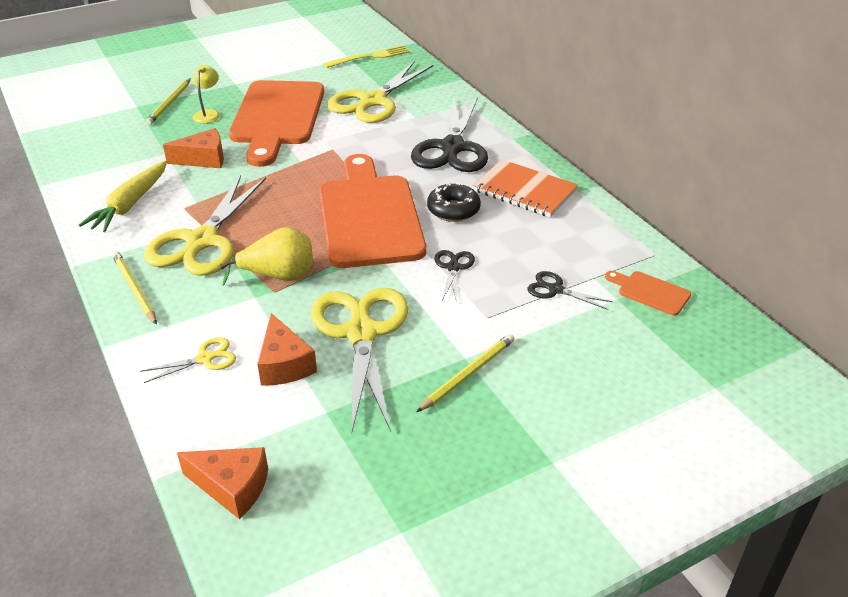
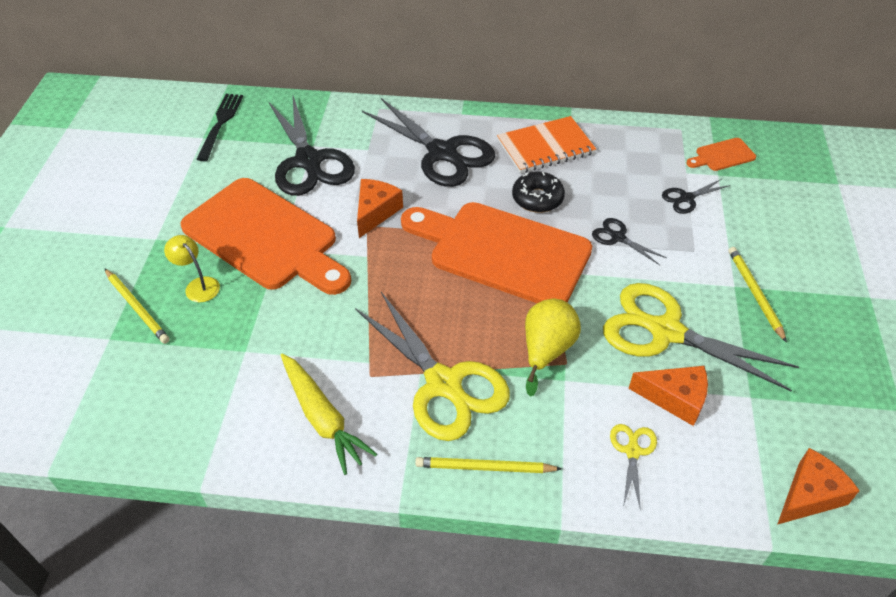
camera: 55 degrees left, 10 degrees up
orange cheese [163,128,224,168] -> orange cheese moved to [357,179,403,238]
yellow fork [324,45,410,68] -> black fork [196,94,243,161]
yellow scissors [327,61,434,123] -> black scissors [268,96,355,196]

